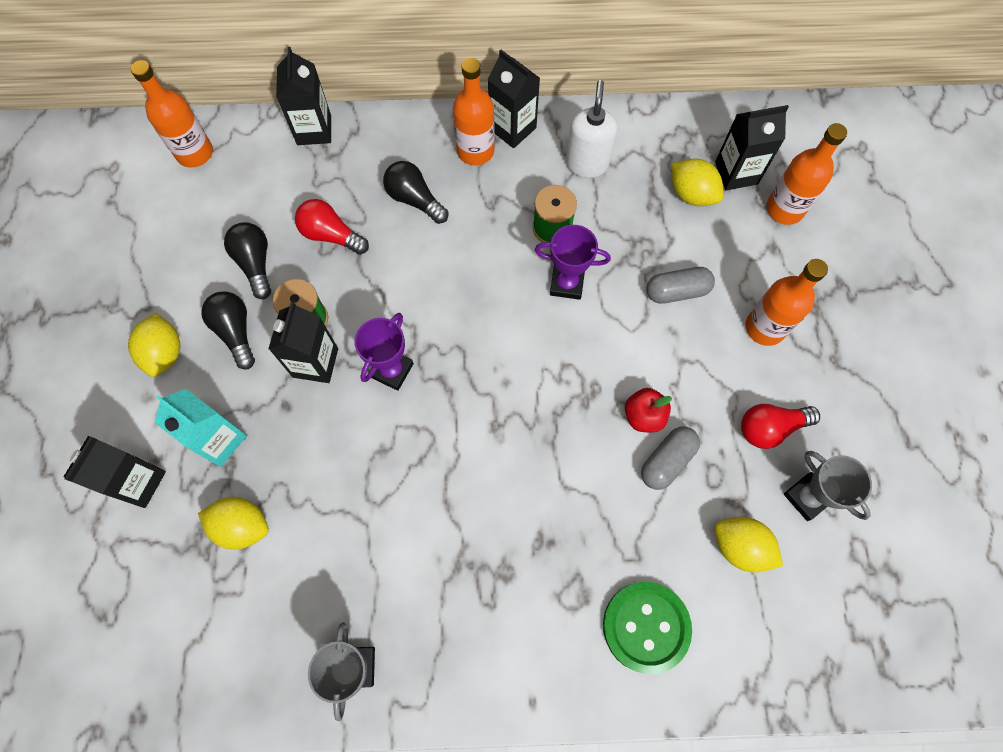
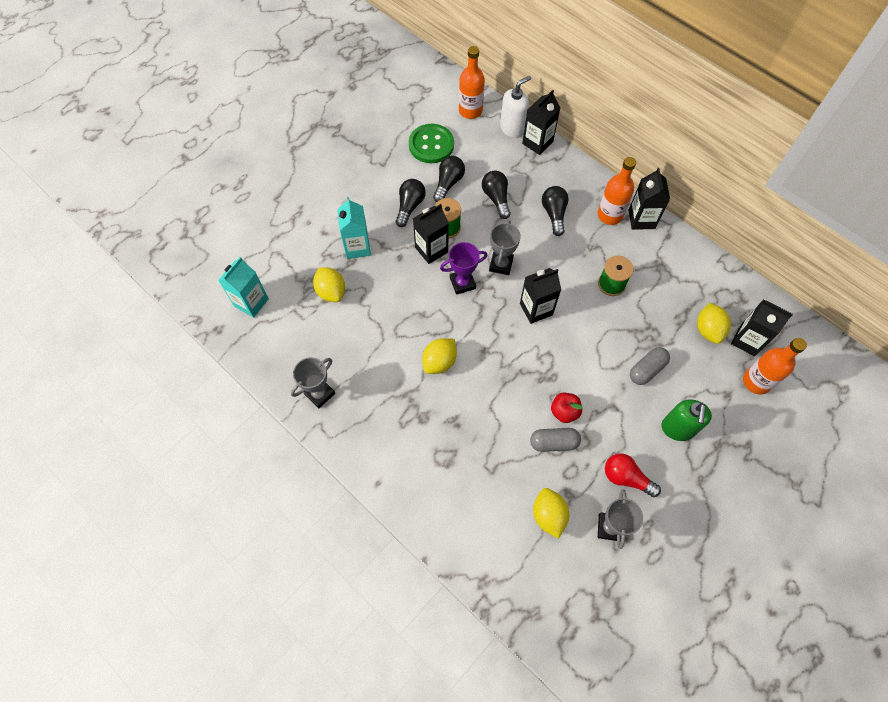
camera: 45 degrees right, 5 degrees down
black carton [63,436,166,508] -> black carton moved to [520,268,561,324]
yellow lemon [128,313,180,377] -> yellow lemon moved to [422,338,457,374]
red light bulb [295,199,369,255] -> black light bulb [482,171,511,219]
purple trophy [535,225,611,300] -> none
white soap dispenser [566,80,618,178] -> white soap dispenser moved to [500,76,531,138]
green button [603,582,692,674] -> green button moved to [409,124,454,163]
grey capsule [646,267,715,304] -> grey capsule turned 75 degrees counterclockwise [630,347,670,385]
orange bottle [745,259,828,346] -> green soap dispenser [662,399,712,441]
none -> turquoise carton [218,257,269,318]
none -> grey trophy [489,220,521,275]

